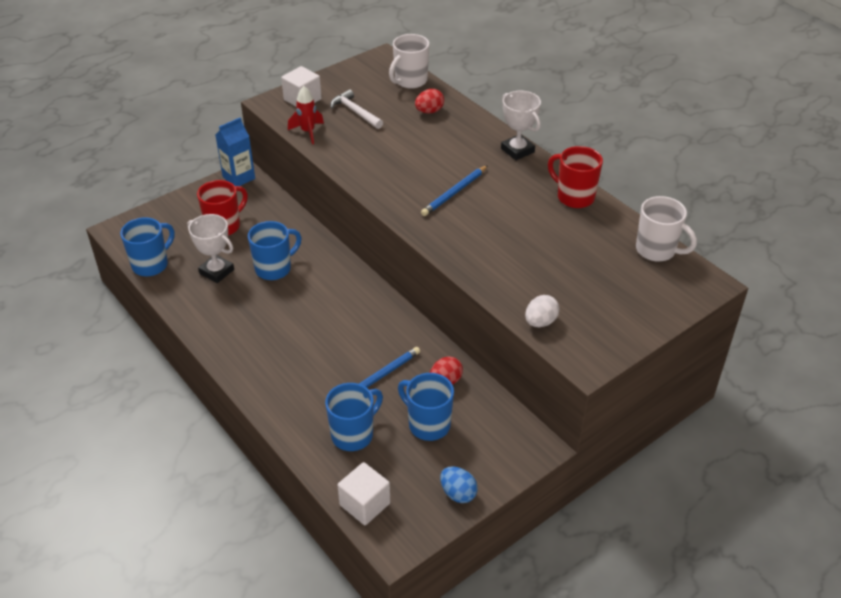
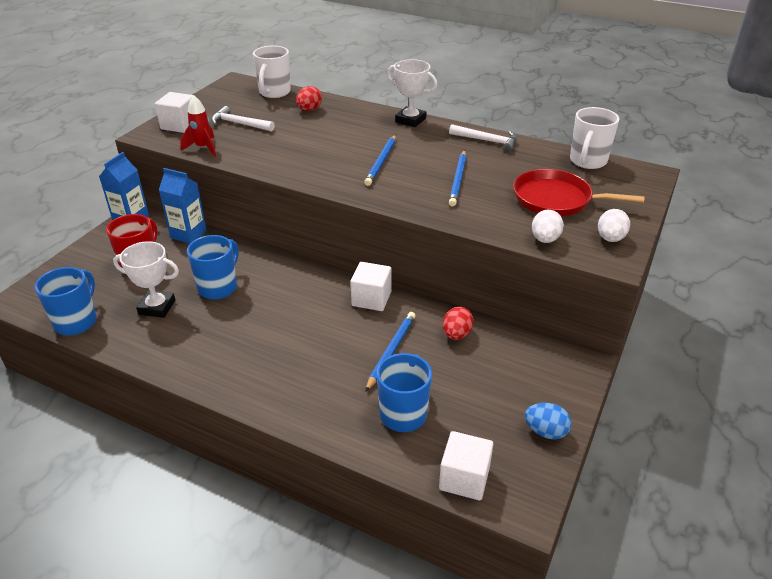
camera: 25 degrees left, 5 degrees down
blue mug [398,373,454,441] -> none
red mug [548,146,603,208] -> white hammer [449,124,517,152]
white mug [636,196,697,262] -> white mug turned 105 degrees clockwise [570,107,619,169]
none -> blue carton [159,168,207,244]
none -> white cube [351,262,392,311]
none -> blue pencil [449,150,466,206]
none -> red pan [513,169,645,216]
none -> white egg [598,209,630,242]

